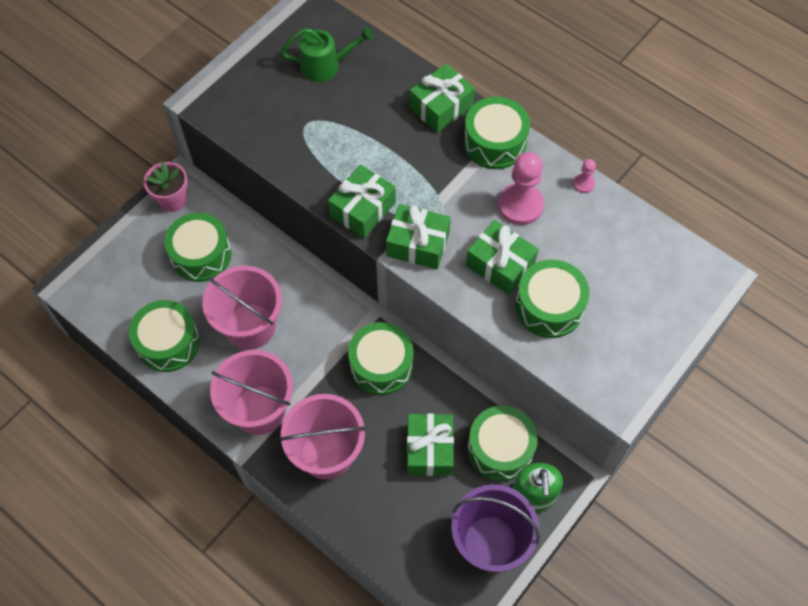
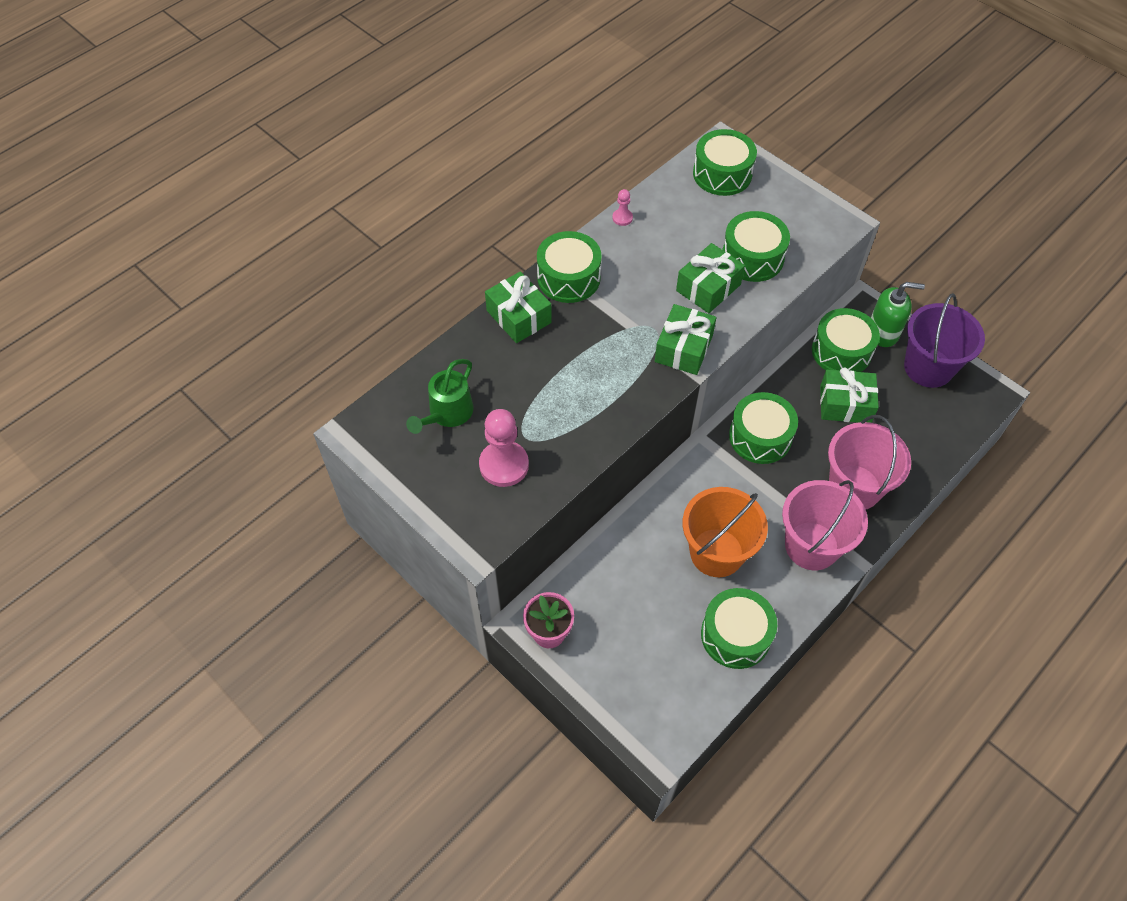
camera: 85 degrees left, 5 degrees down
green drum [164,213,231,282] -> green drum moved to [693,129,757,196]
pink bucket [202,266,282,350] -> orange bucket [683,487,768,577]
green watering can [281,26,374,82] -> green watering can turned 150 degrees counterclockwise [406,359,473,434]
green gift [328,165,396,238] -> none
pink pawn [498,152,544,225] -> pink pawn moved to [479,409,529,487]

